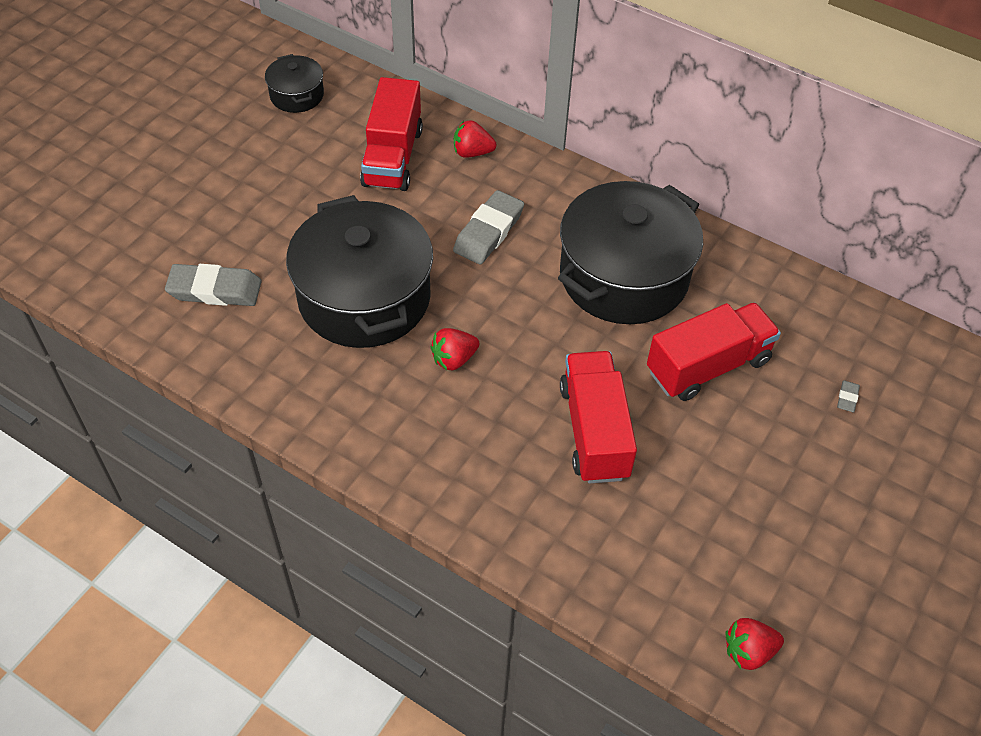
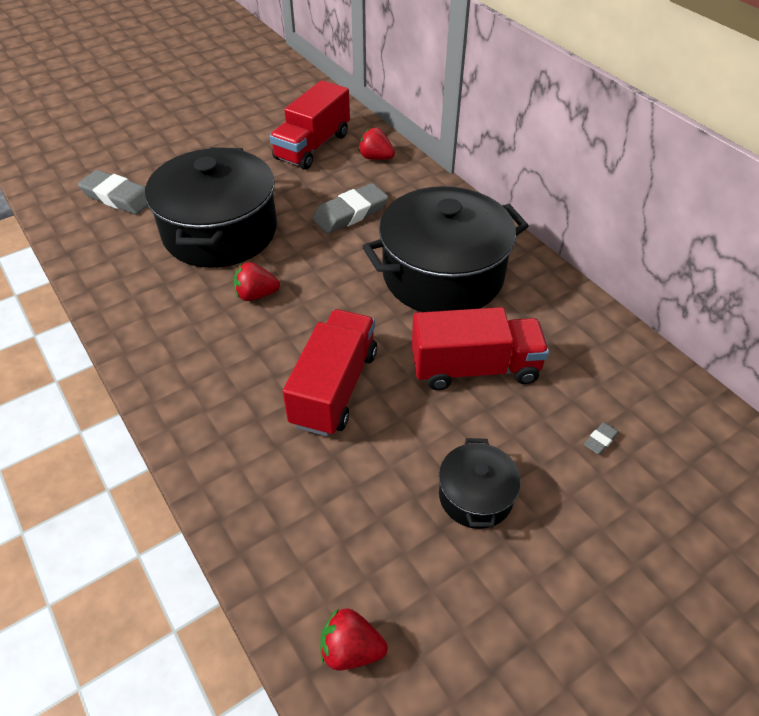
camera: 25 degrees right, 5 degrees down
black pot [265,54,324,113] -> black pot moved to [439,438,521,529]

